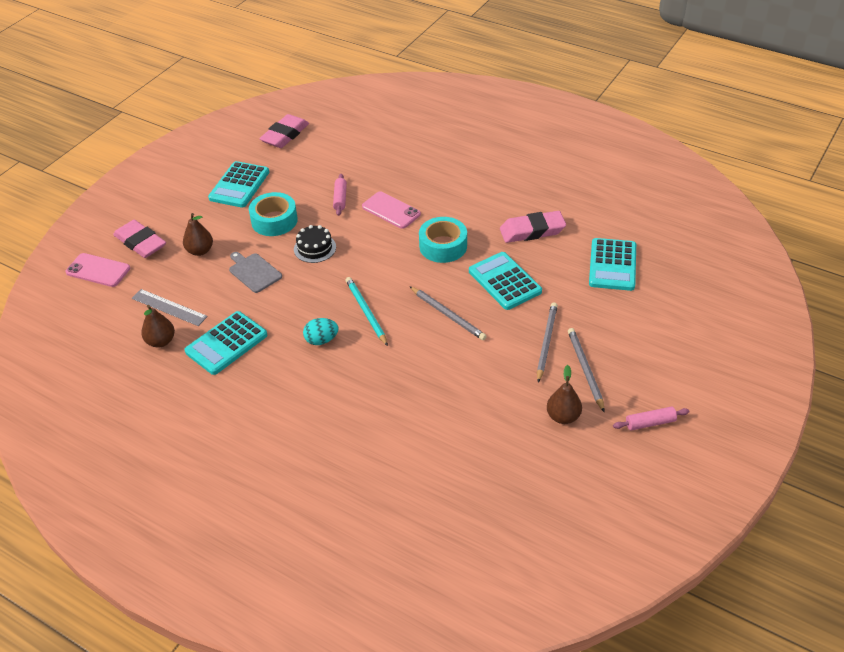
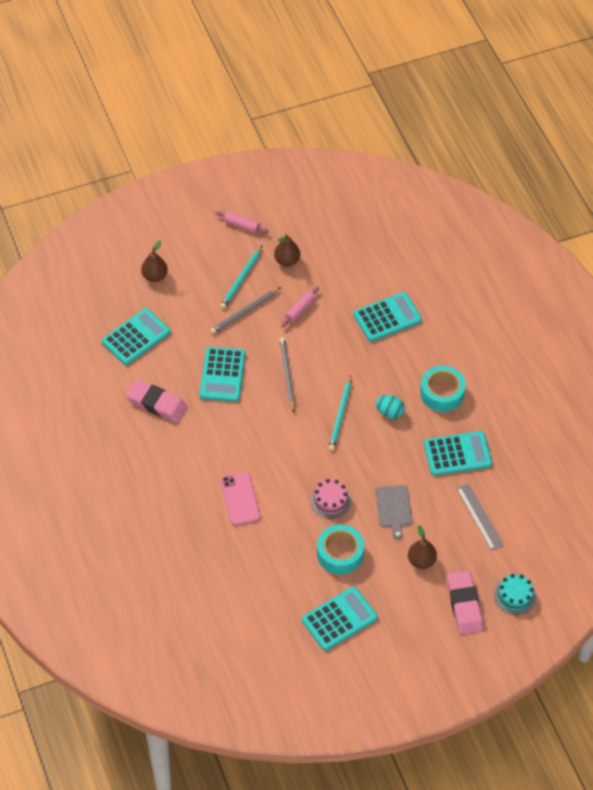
camera: 145 degrees left, 10 degrees up
pink phone [65,253,130,287] -> turquoise cake [494,574,536,615]
brown pear [141,305,175,348] -> brown pear moved to [141,240,168,282]
pink eraser [259,114,309,148] -> none
black cake [294,225,336,263] -> pink cake [310,479,351,519]
pink rolling pin [333,174,347,216] -> pink rolling pin moved to [281,287,319,327]
turquoise tape [419,217,467,263] -> turquoise tape moved to [420,365,466,412]
grey pencil [568,328,604,412] -> turquoise pencil [220,246,262,309]
none -> turquoise calculator [354,292,422,342]

